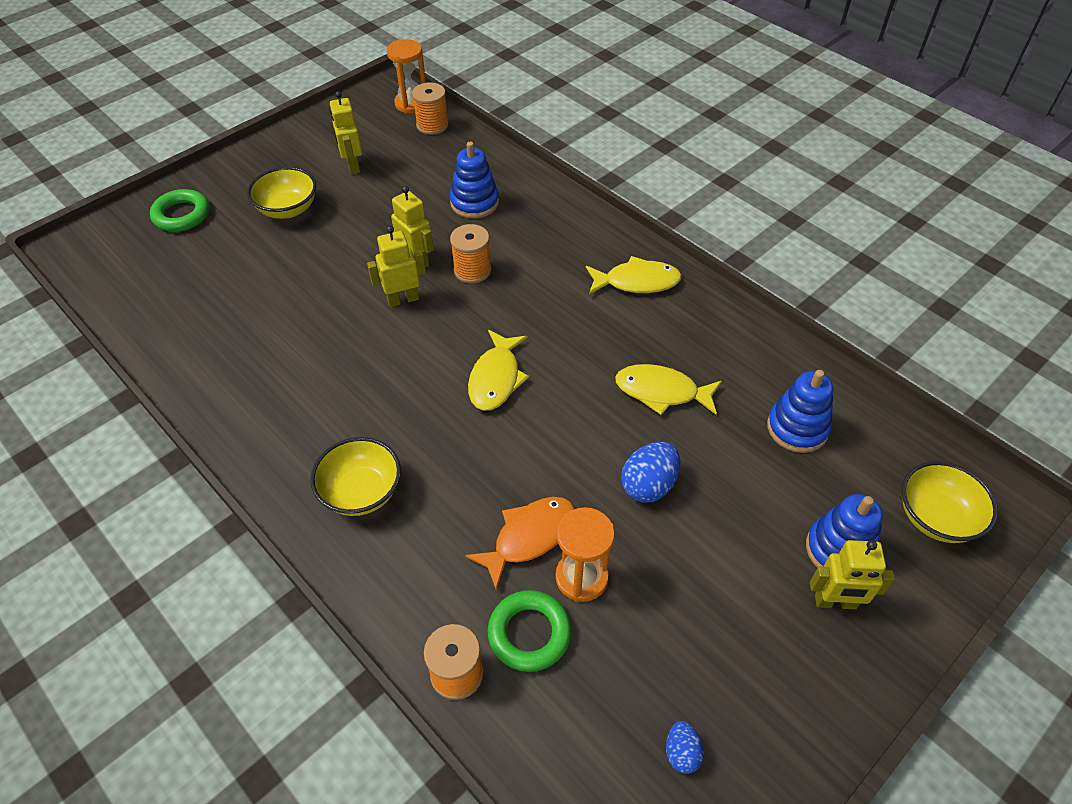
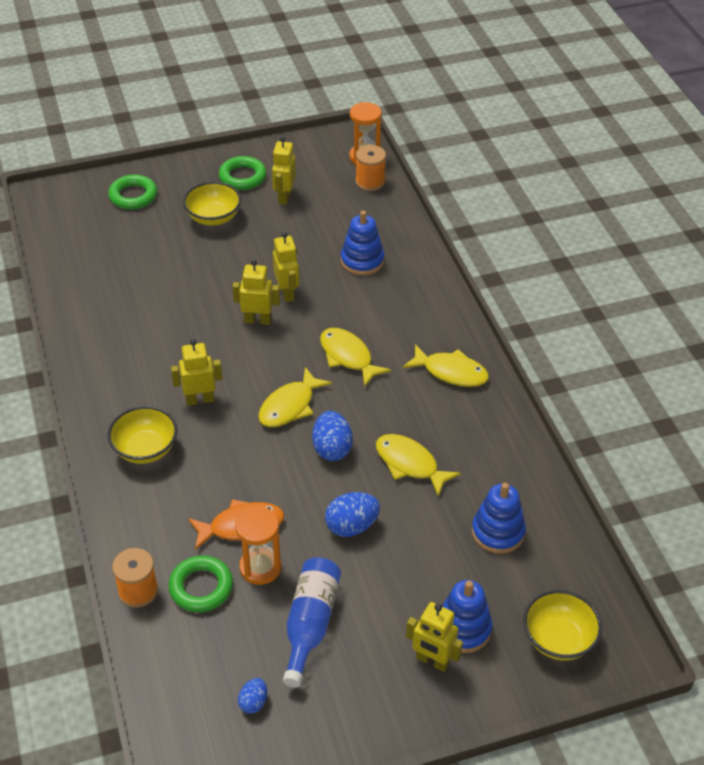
camera: 25 degrees right, 5 degrees down
orange spool [450,224,491,283] -> none
none -> yellow robot [171,339,222,406]
none -> green ring [219,156,266,190]
none -> blue bottle [283,557,341,688]
none -> blue egg [312,411,353,461]
none -> yellow fish [320,328,391,387]

